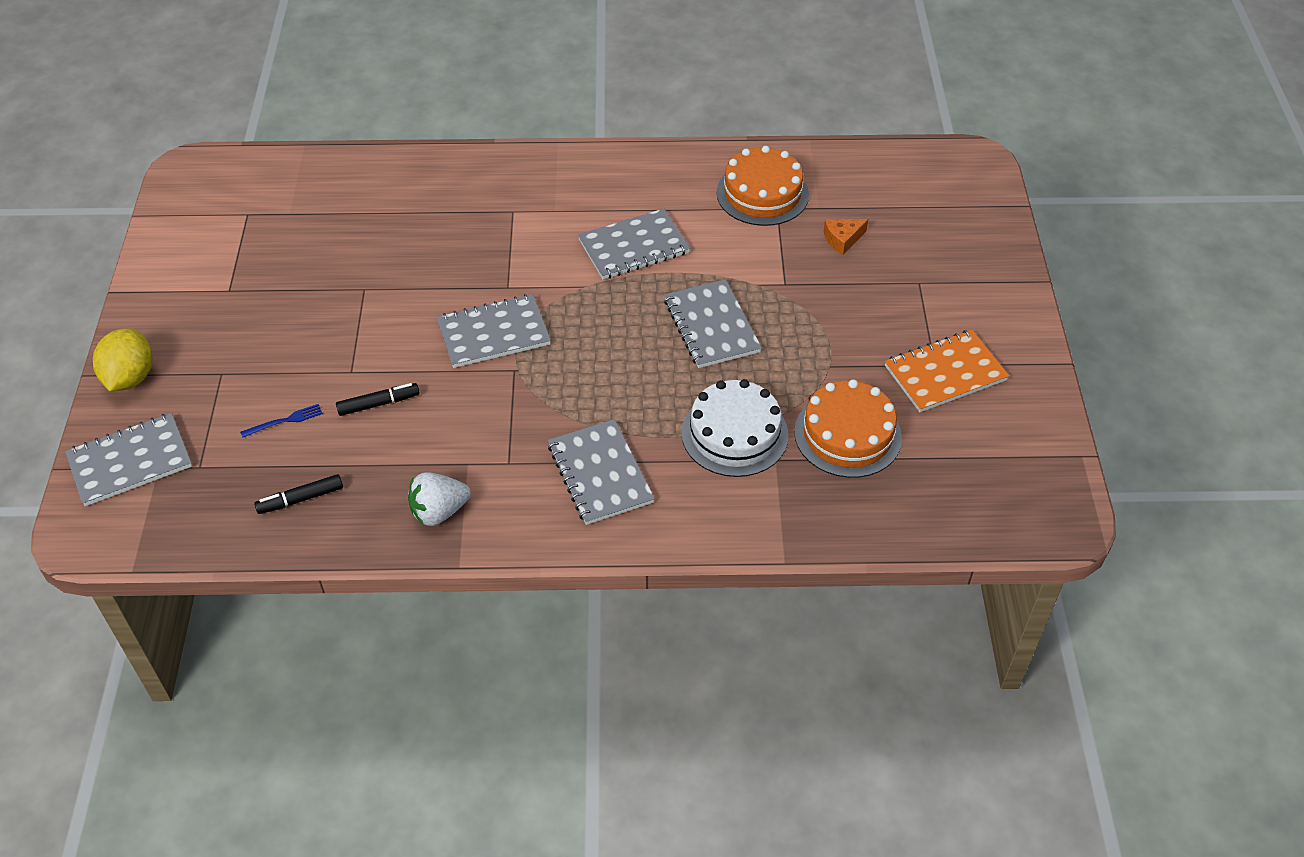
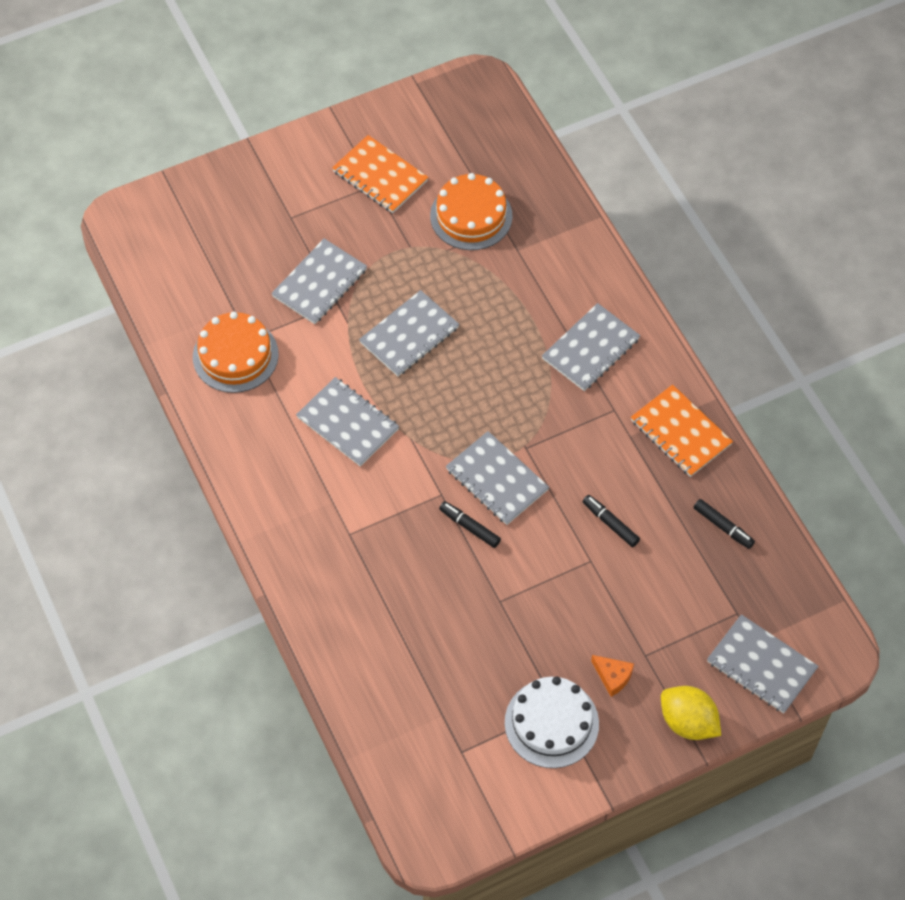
camera: 115 degrees left, 10 degrees up
yellow lemon [93,328,152,391] -> yellow lemon turned 60 degrees clockwise [661,686,721,740]
blue fork [240,404,323,438] -> none
white strawberry [408,472,471,526] -> orange notebook [631,385,733,477]
white cake [681,379,789,477] -> white cake moved to [505,677,599,768]
orange cheese [824,219,868,255] -> orange cheese moved to [591,655,634,697]
none -> grey notebook [271,238,367,324]
none -> black marker [439,501,501,548]

